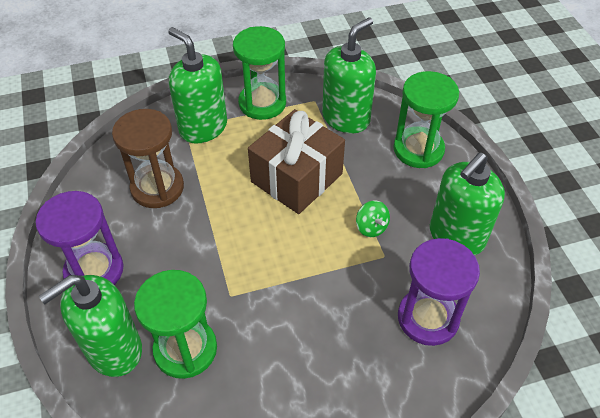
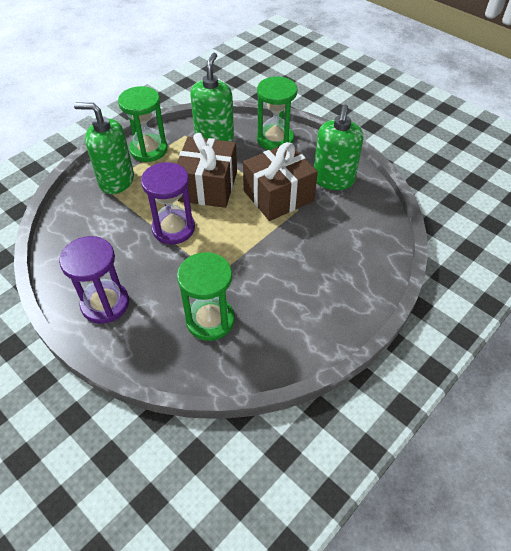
camera: 30 degrees left, 0 degrees up
green soap dispenser [39,275,142,377] -> none
brown hourglass [112,109,184,208] -> none
green spinning top [356,201,390,237] -> brown gift [243,142,318,221]
purple hourglass [398,238,480,346] -> purple hourglass moved to [141,162,195,245]

